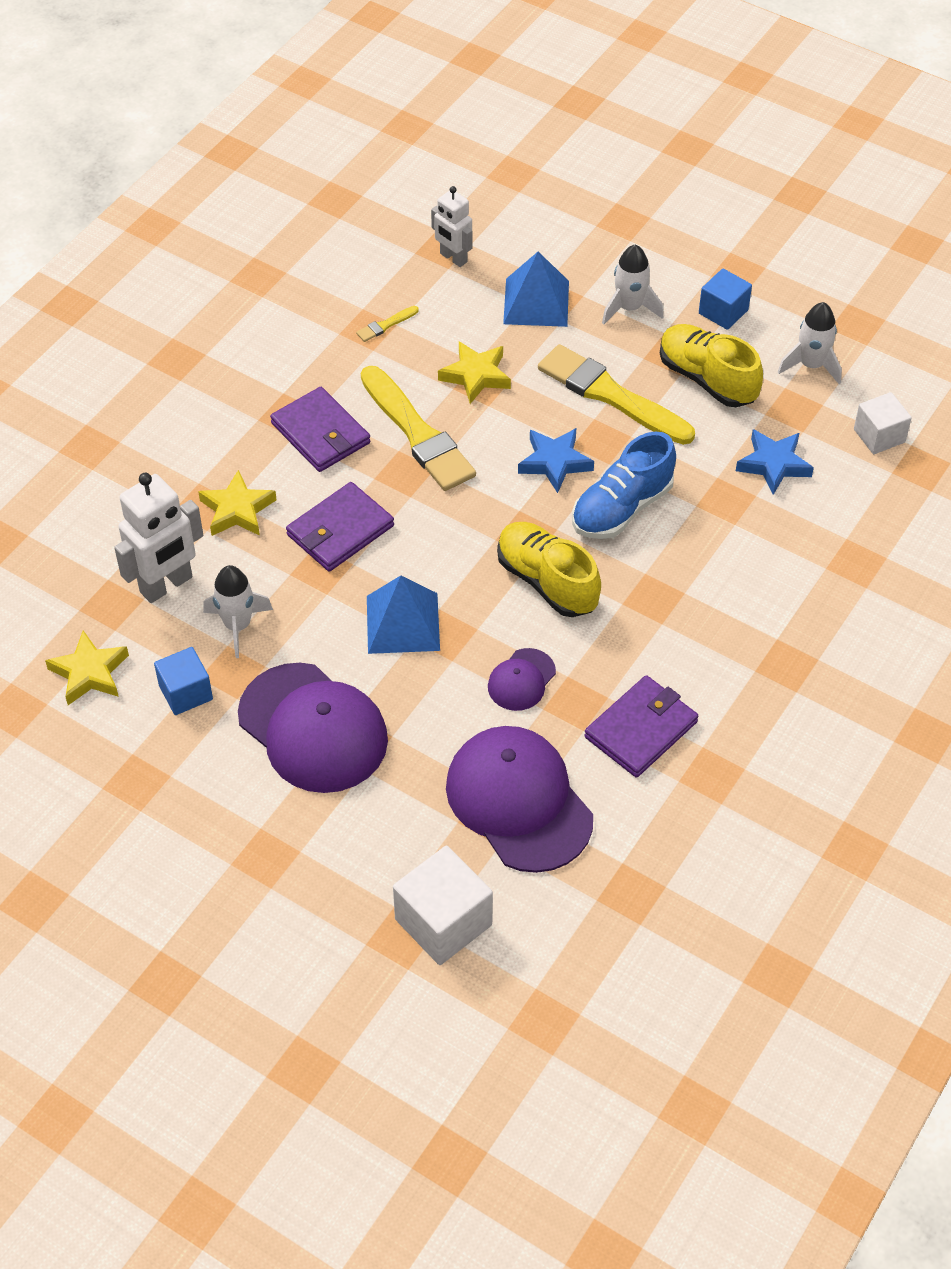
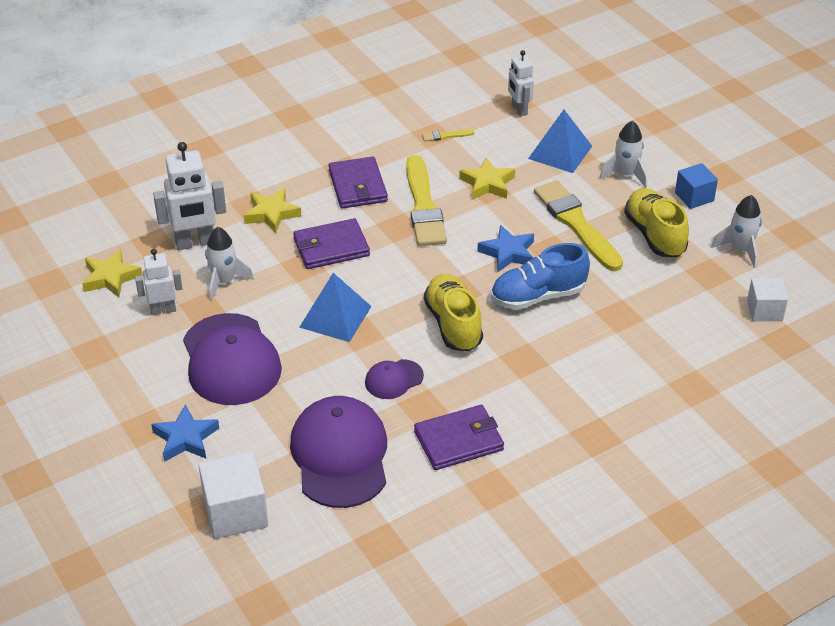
camera: 25 degrees right, 10 degrees down
blue cube [154,647,213,715] -> white robot [135,249,183,315]
blue star [736,429,814,495] -> blue star moved to [151,405,219,462]

